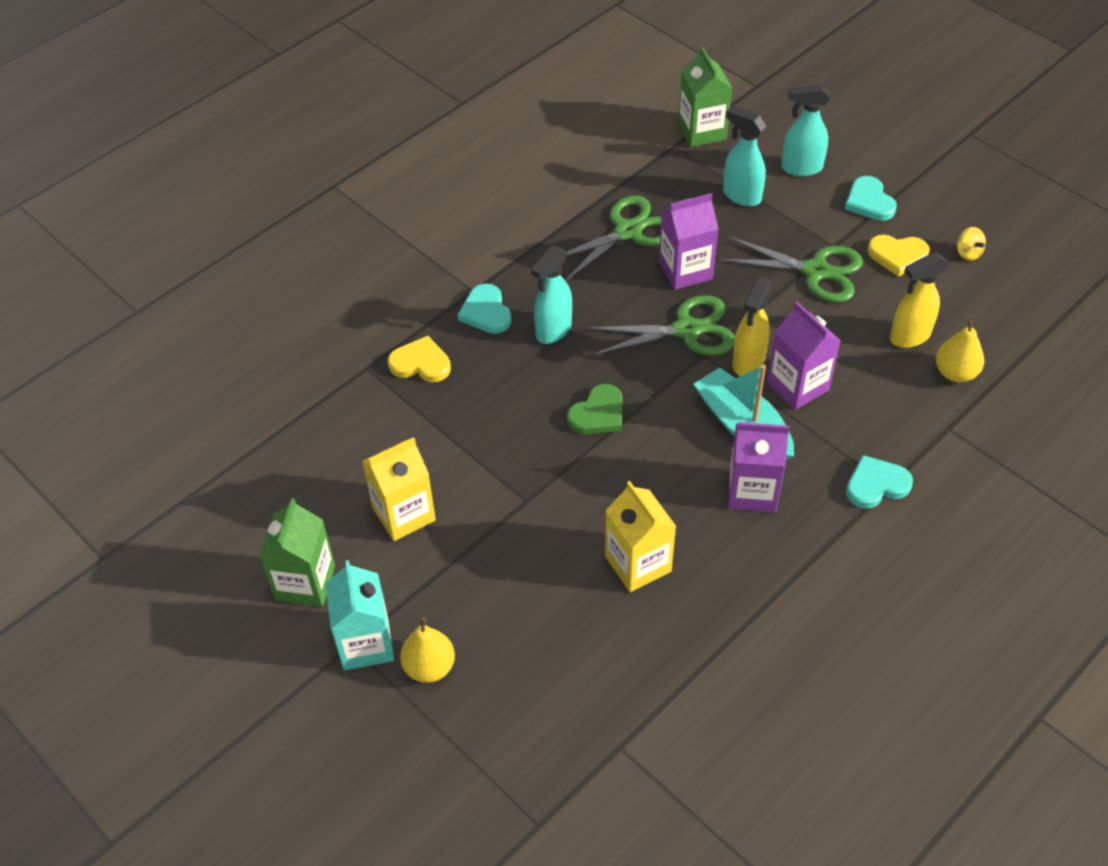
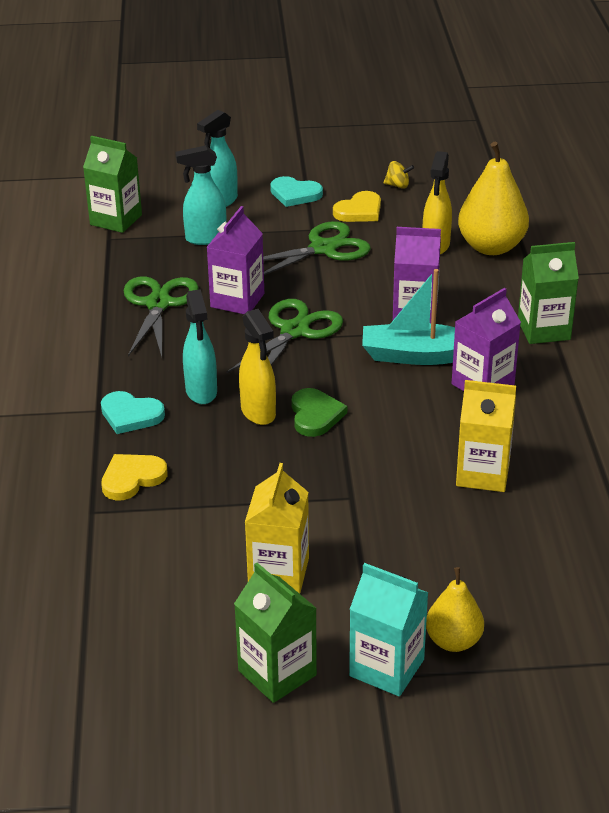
camera: 50 degrees left, 15 degrees down
yellow spray bottle [732,278,771,376] -> yellow spray bottle moved to [239,309,276,425]
turquoise heart [846,455,913,509] -> green carton [518,242,579,344]
yellow pear [936,319,984,382] -> yellow pear [458,142,529,255], size x1.68

